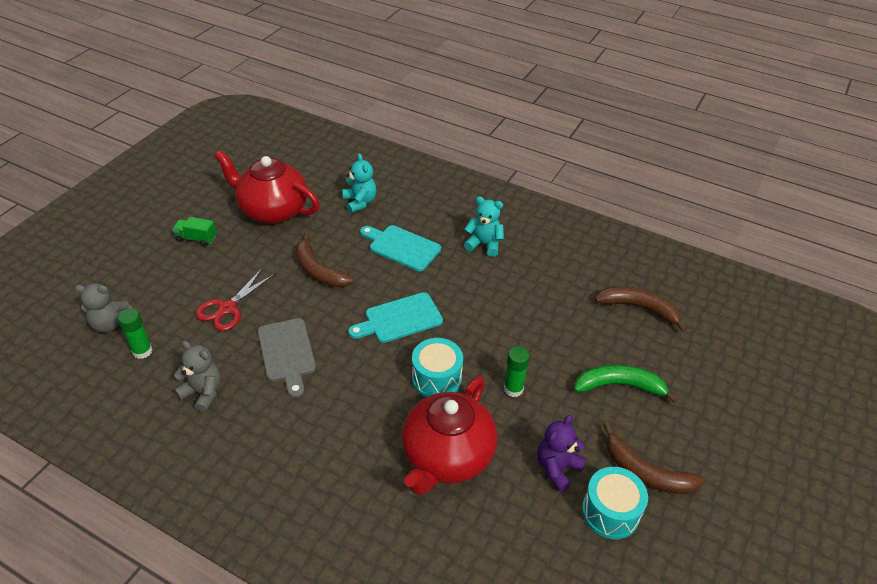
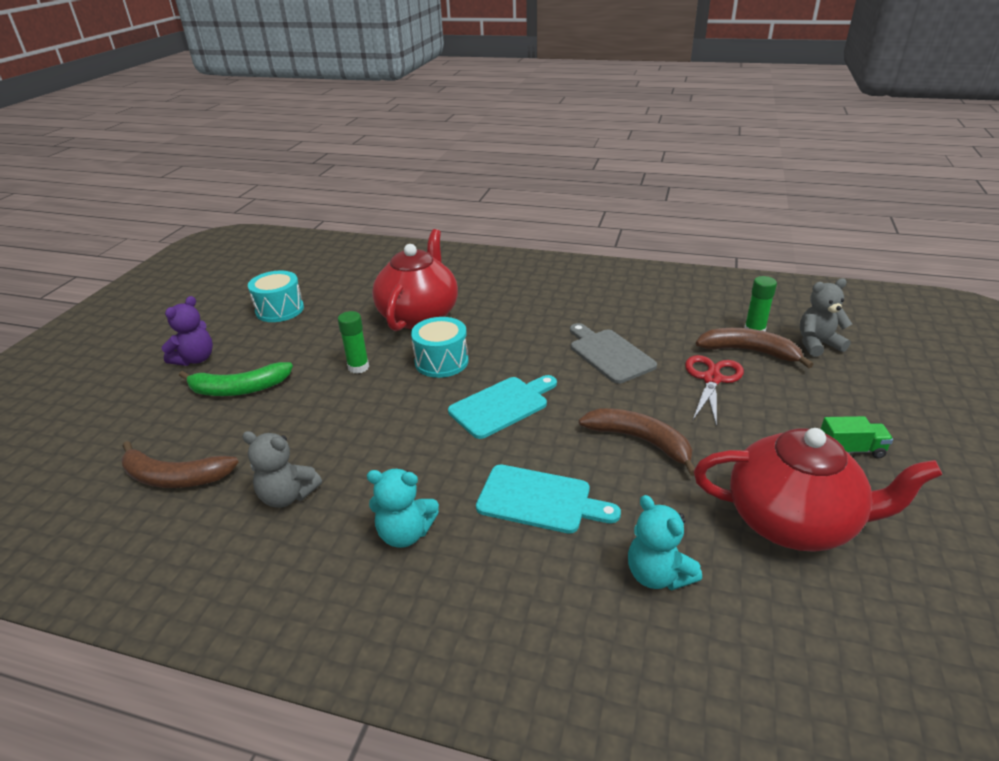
camera: 170 degrees right, 10 degrees down
grey teddy bear [174,341,221,412] -> grey teddy bear moved to [242,431,322,508]
purple teddy bear [537,415,586,492] -> purple teddy bear moved to [161,296,213,366]
brown banana [603,422,705,494] -> brown banana moved to [696,328,814,368]

